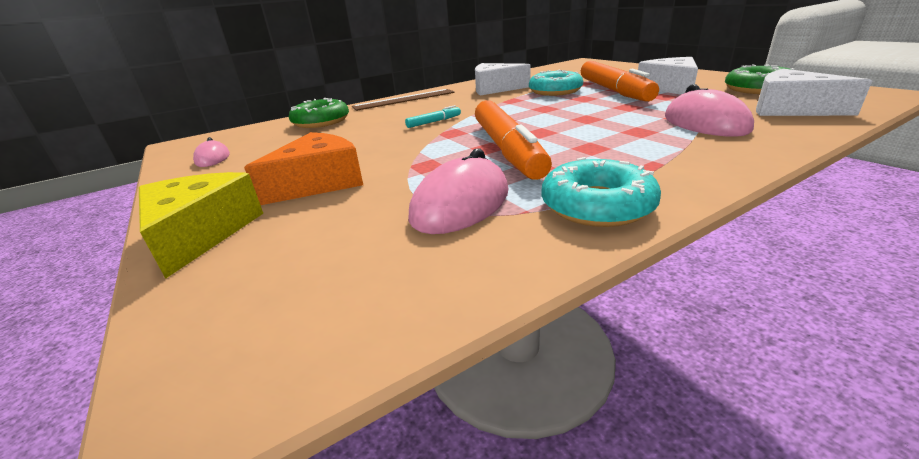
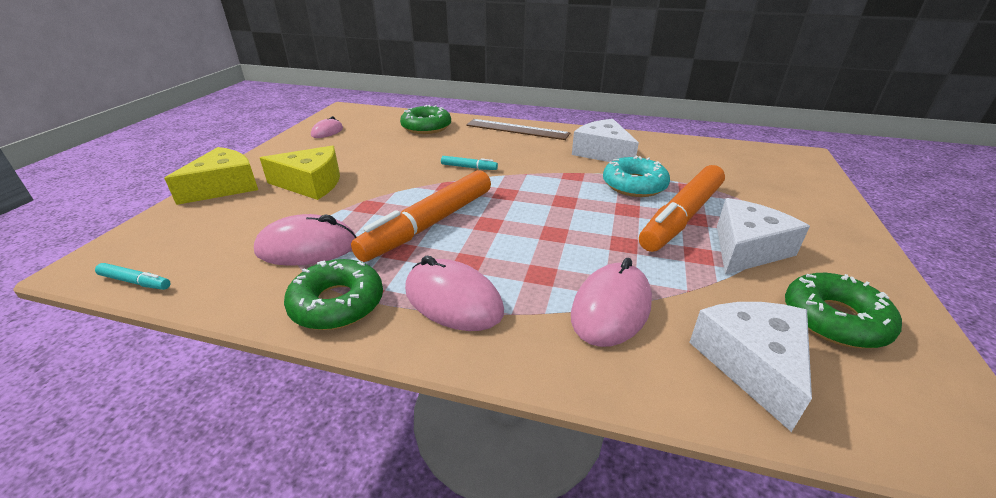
camera: 45 degrees right, 5 degrees up
orange cheese [244,132,363,205] -> yellow cheese [260,146,340,200]
turquoise donut [542,157,661,227] -> green donut [284,259,383,330]
none -> turquoise marker [95,263,170,290]
none -> pink mouse [405,256,504,331]

